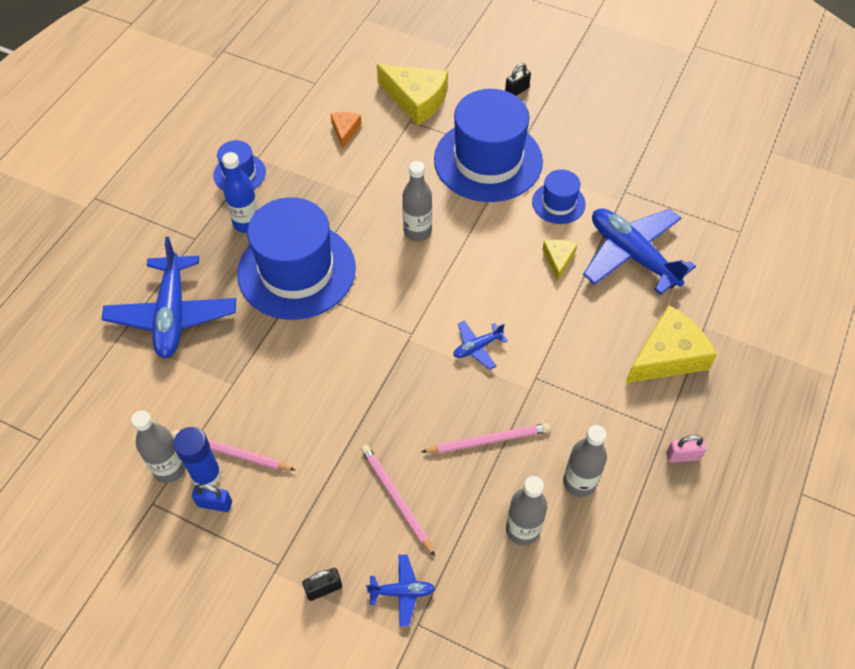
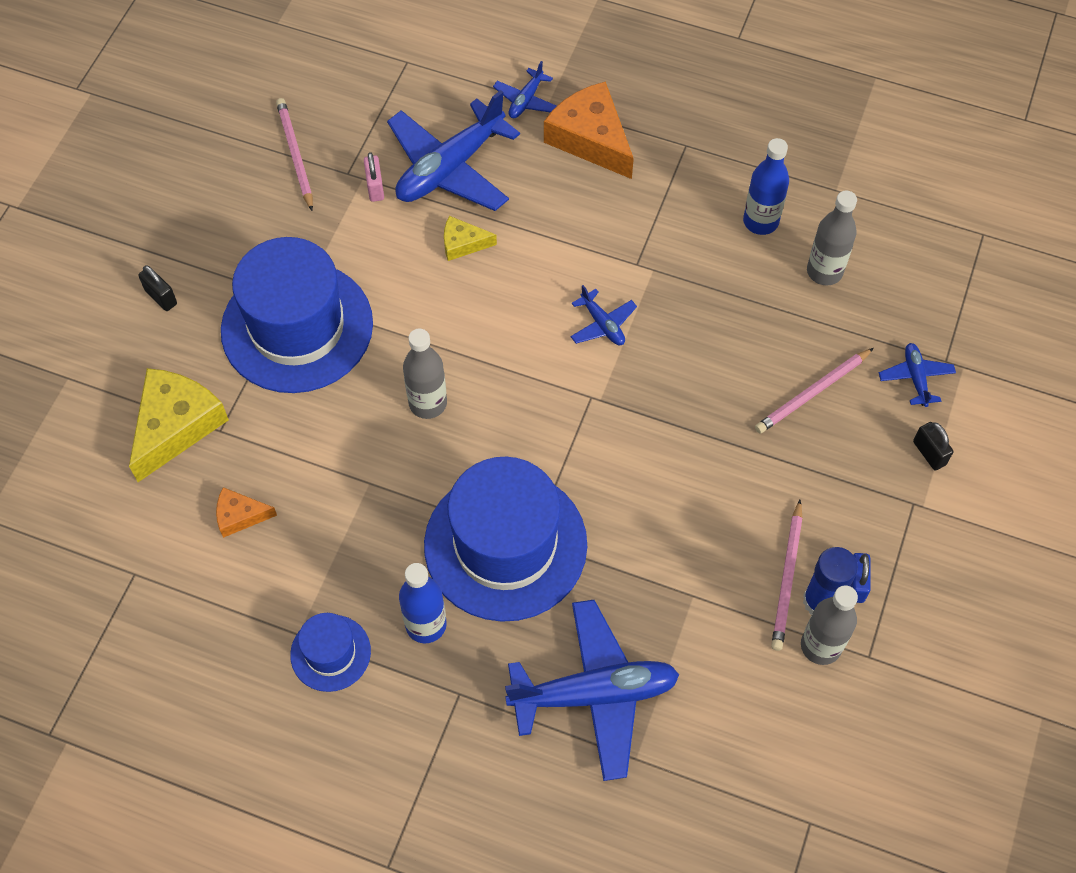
camera: 95 degrees left, 5 degrees up
pink pencil [422,423,550,453] -> pink pencil moved to [276,98,313,211]
blue hat [532,170,586,224] -> none
grey bottle [563,425,607,497] -> blue bottle [743,138,789,235]
yellow cheese [626,305,717,383] -> orange cheese [544,81,634,179]
pink padlock [666,435,707,463] -> pink padlock moved to [364,152,384,202]
none -> blue plane [493,61,557,118]

